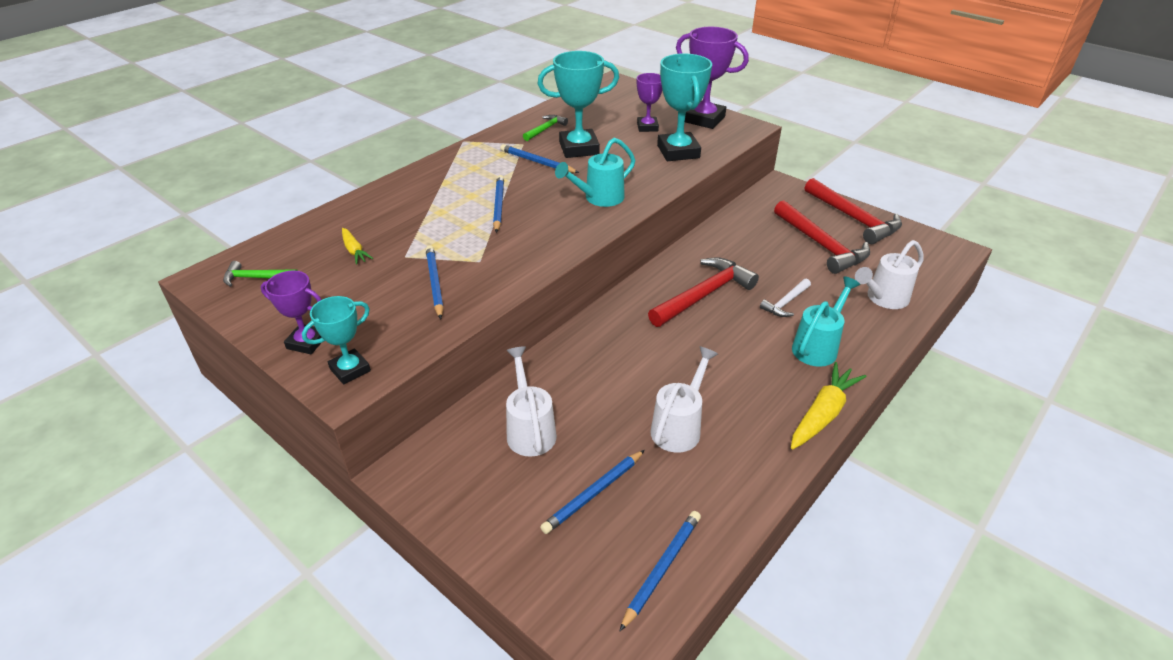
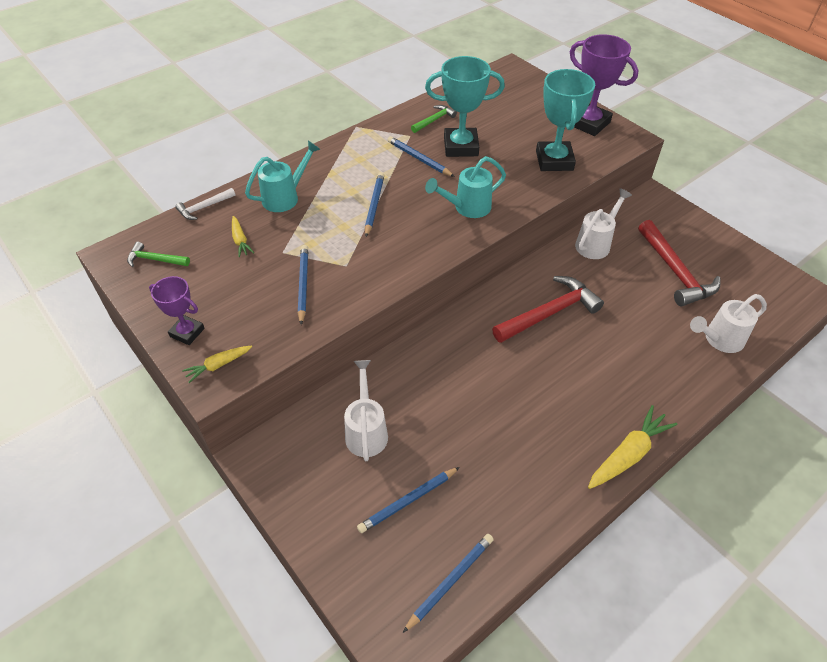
camera: 10 degrees right, 10 degrees up
turquoise trophy [302,296,371,385] -> yellow carrot [182,346,252,383]
purple trophy [637,73,662,132] -> none
white watering can [650,346,718,453] -> white watering can moved to [575,188,632,259]
white hammer [760,279,811,317] -> white hammer moved to [175,188,236,220]
turquoise watering can [792,276,860,367] -> turquoise watering can moved to [245,141,320,212]
red hammer [805,178,902,244] -> none

